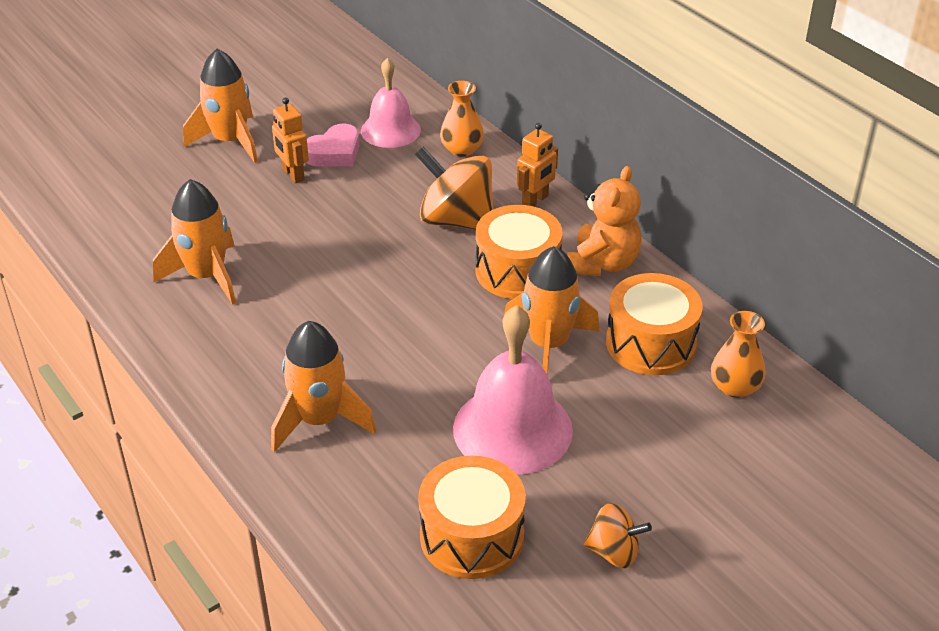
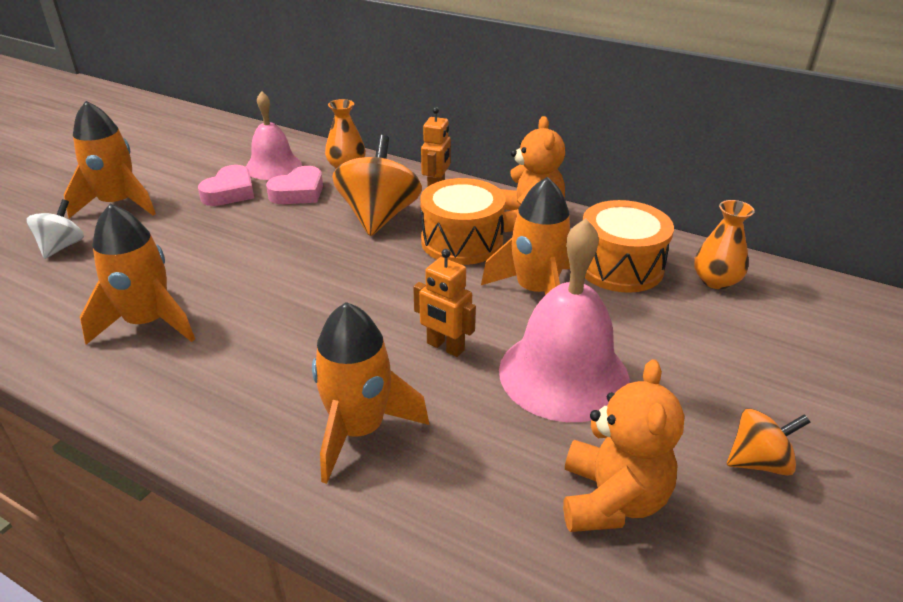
camera: 25 degrees left, 5 degrees down
orange robot [272,97,309,183] -> orange robot moved to [413,249,476,357]
orange spinning top [415,147,493,230] -> orange spinning top turned 90 degrees clockwise [332,135,422,236]
orange drum [418,456,526,579] -> orange teddy bear [563,359,684,532]
none -> white spinning top [26,199,84,259]
none -> pink heart [266,166,323,204]

